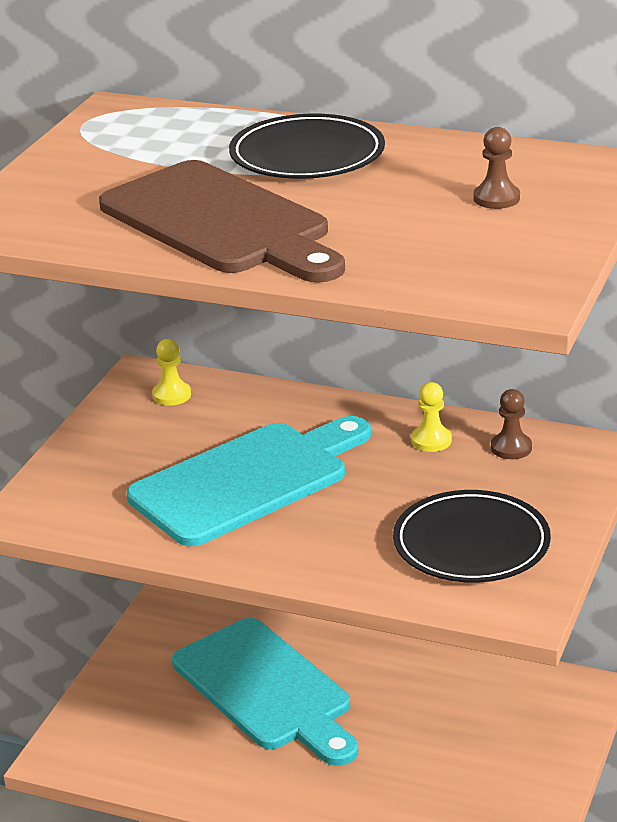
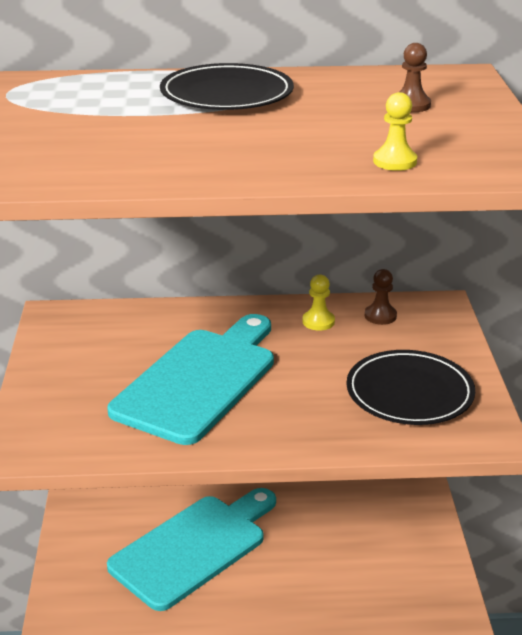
camera: 25 degrees left, 0 degrees up
brown cutting board [99,160,345,283] -> none
yellow pawn [152,339,191,406] -> yellow pawn moved to [373,92,417,171]
turquoise cutting board [172,618,358,766] -> turquoise cutting board turned 75 degrees counterclockwise [107,488,276,611]

